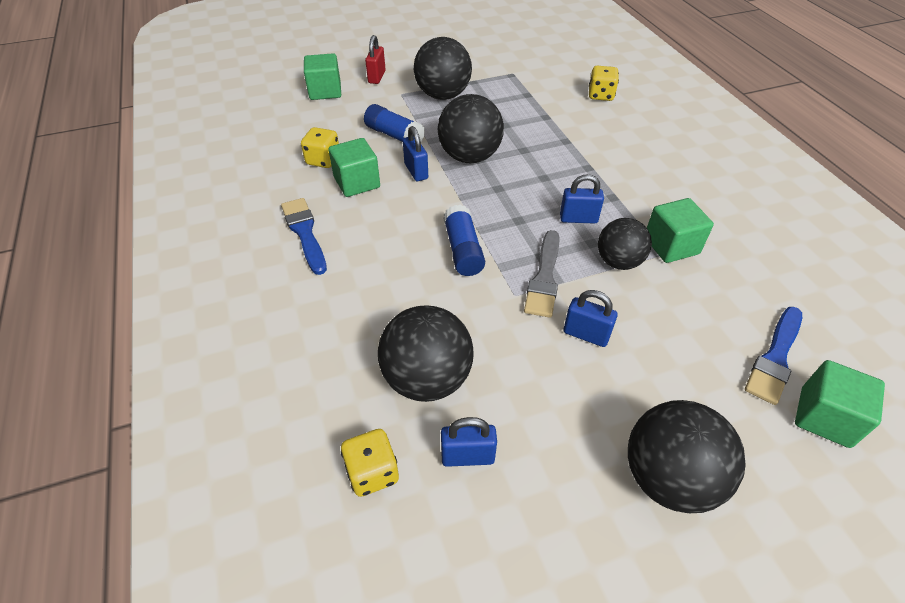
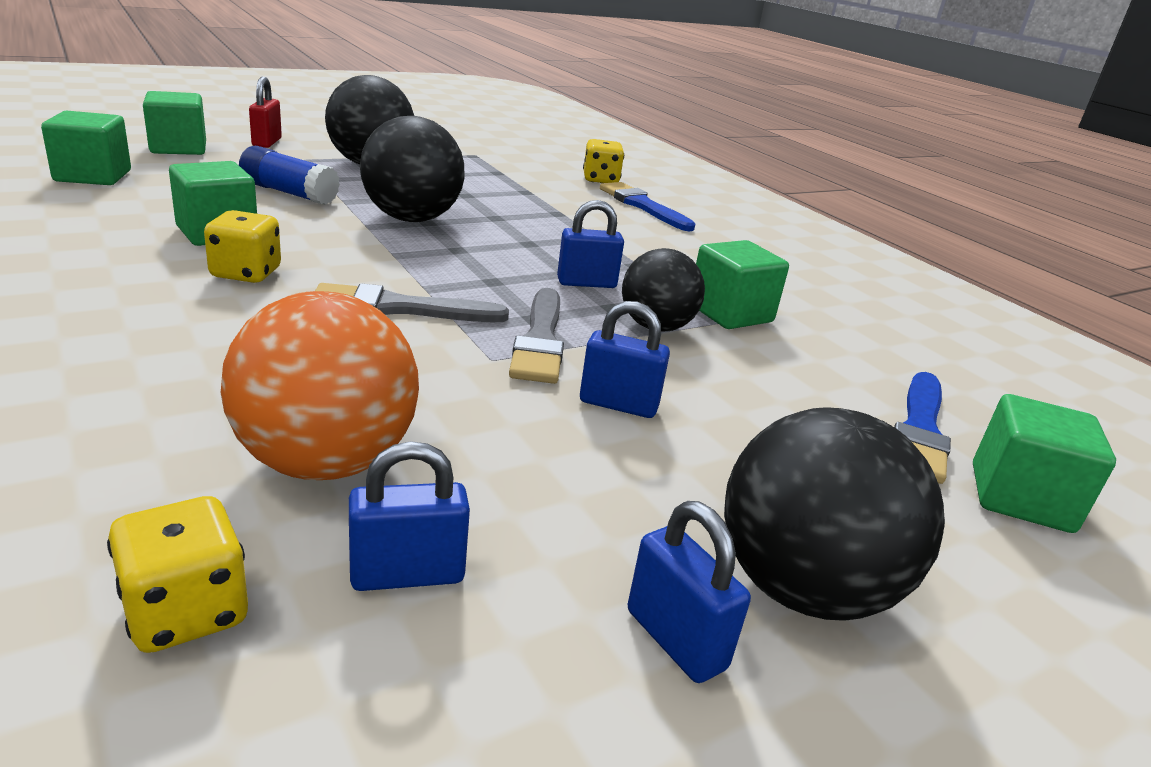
camera: 15 degrees left, 20 degrees down
blue brush [281,198,327,275] -> blue brush moved to [600,182,695,231]
yellow dice [301,127,339,168] -> yellow dice moved to [204,210,281,283]
black ball [378,305,474,402] -> orange ball [221,291,419,480]
blue padlock [403,126,428,181] -> blue padlock moved to [628,501,751,683]
blue glue stick [443,204,485,276] -> grey brush [315,283,509,322]
none -> green cube [41,110,131,185]

